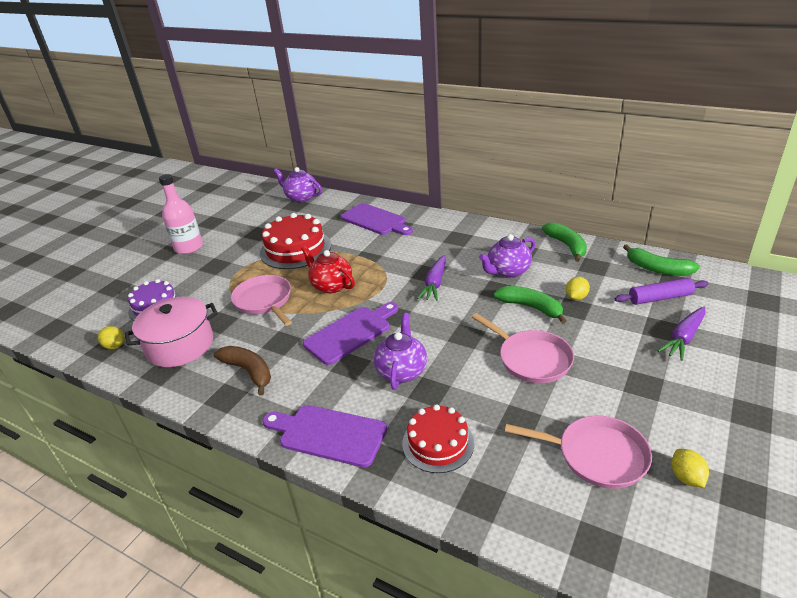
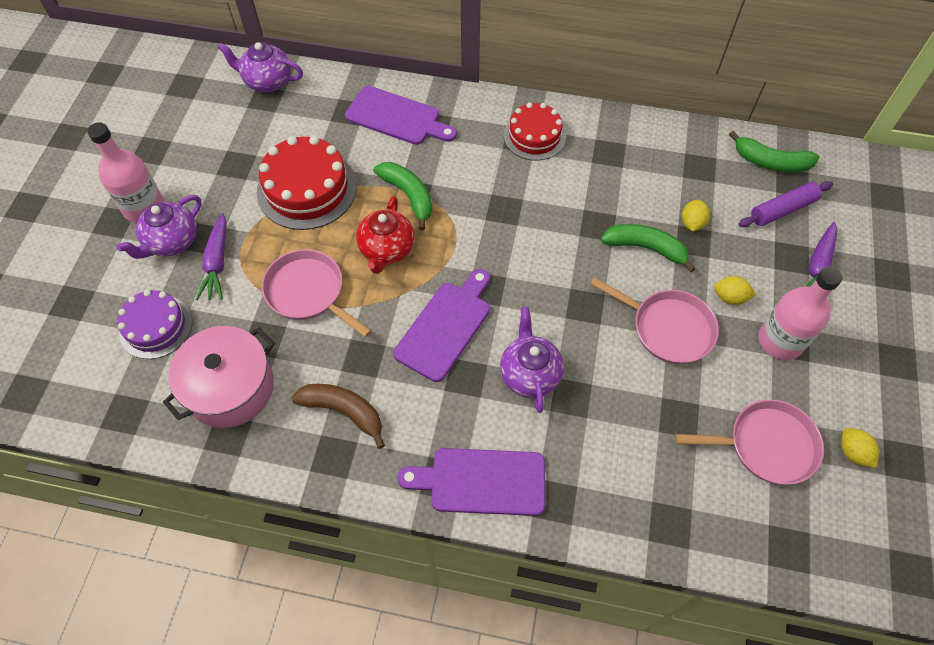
camera: 20 degrees left, 25 degrees up
yellow lemon [98,326,125,349] -> yellow lemon moved to [714,276,756,305]
red teapot [301,246,355,293] -> red teapot turned 105 degrees counterclockwise [356,196,415,274]
red cake [402,404,474,473] -> red cake moved to [504,102,566,161]
purple carrot [417,255,446,301] -> purple carrot moved to [196,213,226,300]
purple teapot [479,234,536,278] -> purple teapot moved to [116,195,202,259]
green banana [542,222,587,262] -> green banana moved to [373,162,433,230]
none -> pink bottle [758,267,842,360]

